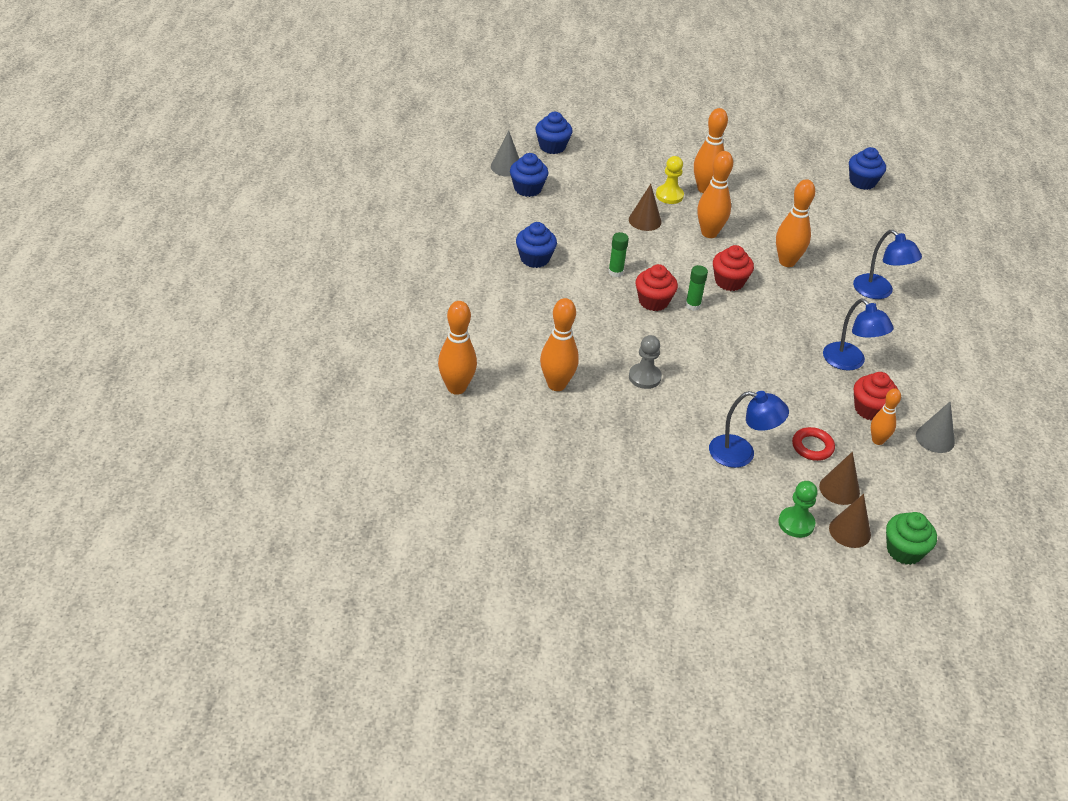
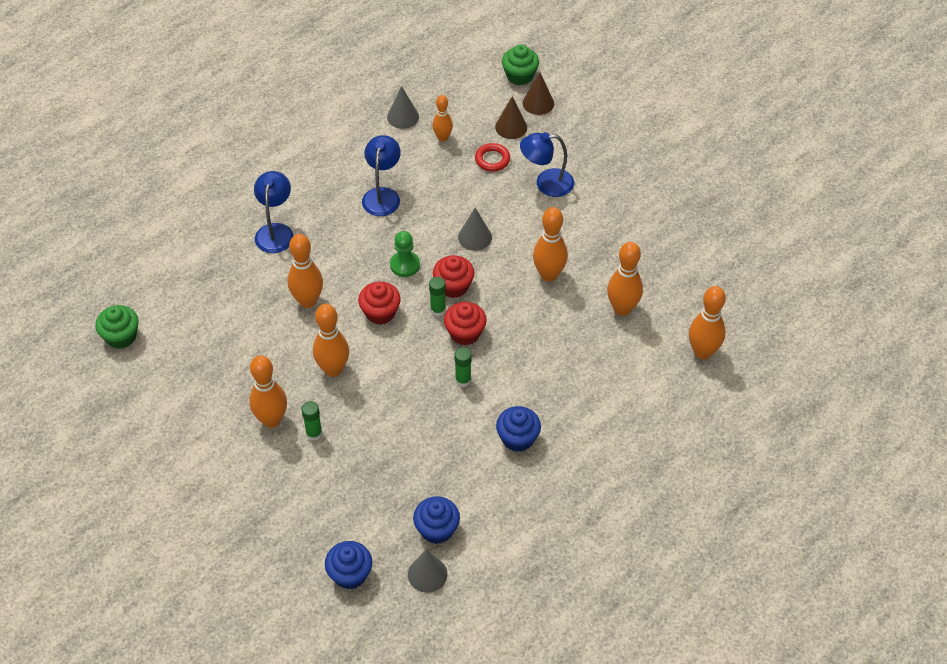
camera: 135 degrees left, 10 degrees up
brown cone [629,184,662,231] -> none
grey pawn [629,335,662,389] -> orange bowling pin [533,207,568,282]
yellow pawn [656,156,684,204] -> green glue stick [302,401,322,441]
blue lamp [709,391,789,468] -> blue lamp turned 60 degrees counterclockwise [520,132,574,197]
green pawn [778,481,818,538] -> green pawn moved to [390,231,420,277]
blue cupcake [849,147,886,190] -> green cupcake [95,305,139,349]
red cupcake [854,372,898,421] -> red cupcake moved to [433,255,474,298]
none -> grey cone [458,208,492,251]

